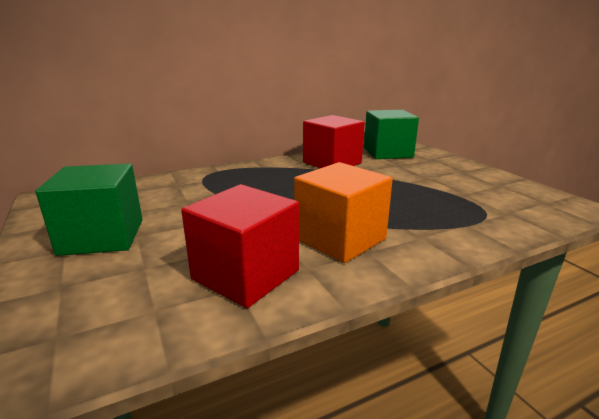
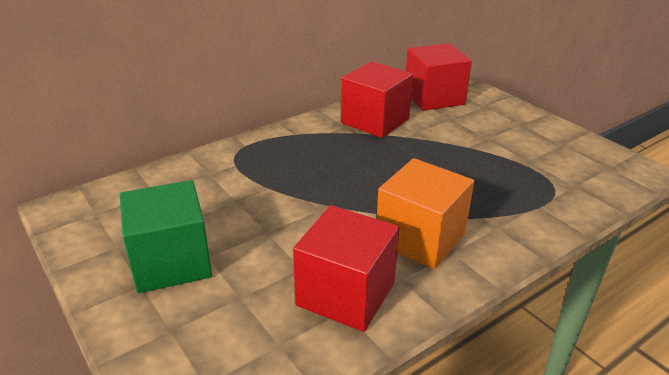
camera: 10 degrees left, 10 degrees up
green cube [364,110,419,159] -> red cube [406,43,472,111]

